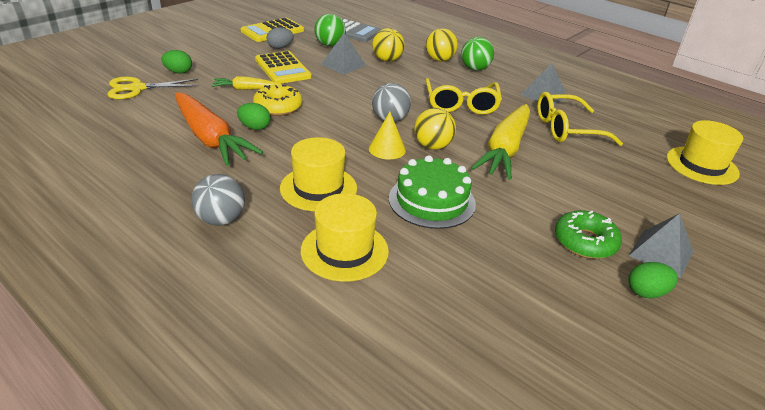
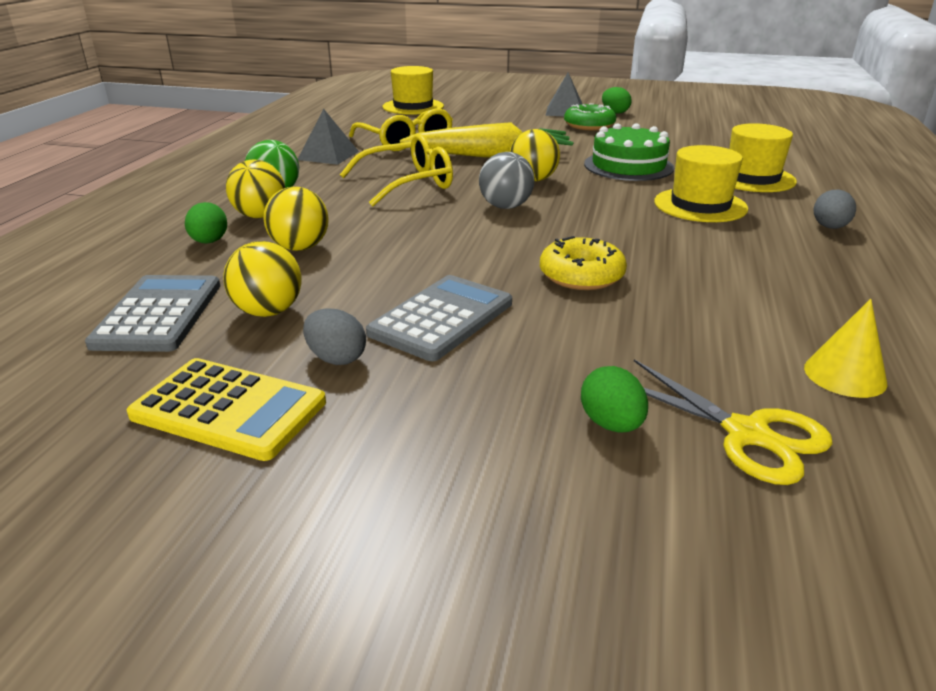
camera: 115 degrees left, 5 degrees down
orange carrot [175,92,263,166] -> none
grey ball [191,174,245,226] -> grey egg [814,190,856,229]
yellow carrot [211,76,282,90] -> none
green egg [237,103,271,130] -> green egg moved to [185,202,227,244]
yellow calculator [255,51,312,84] -> grey calculator [366,275,512,361]
green ball [314,14,346,46] -> yellow ball [223,241,302,317]
grey pyramid [320,33,366,75] -> none
yellow cone [369,112,406,160] -> yellow cone moved to [804,299,888,398]

